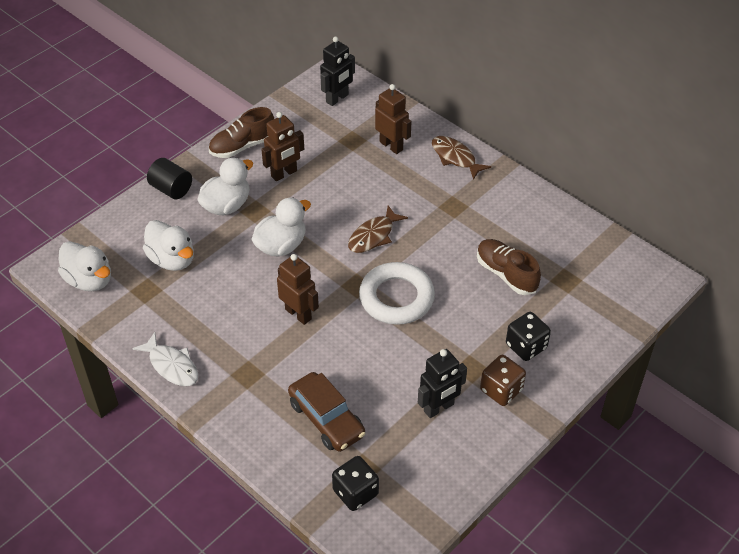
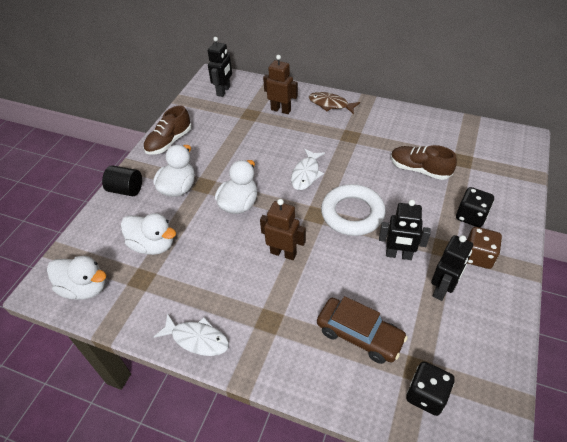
camera: 20 degrees left, 0 degrees up
brown robot [261,112,304,181] -> none
brown fish [348,206,408,253] -> white fish [291,149,325,190]
none -> black robot [379,200,431,260]

